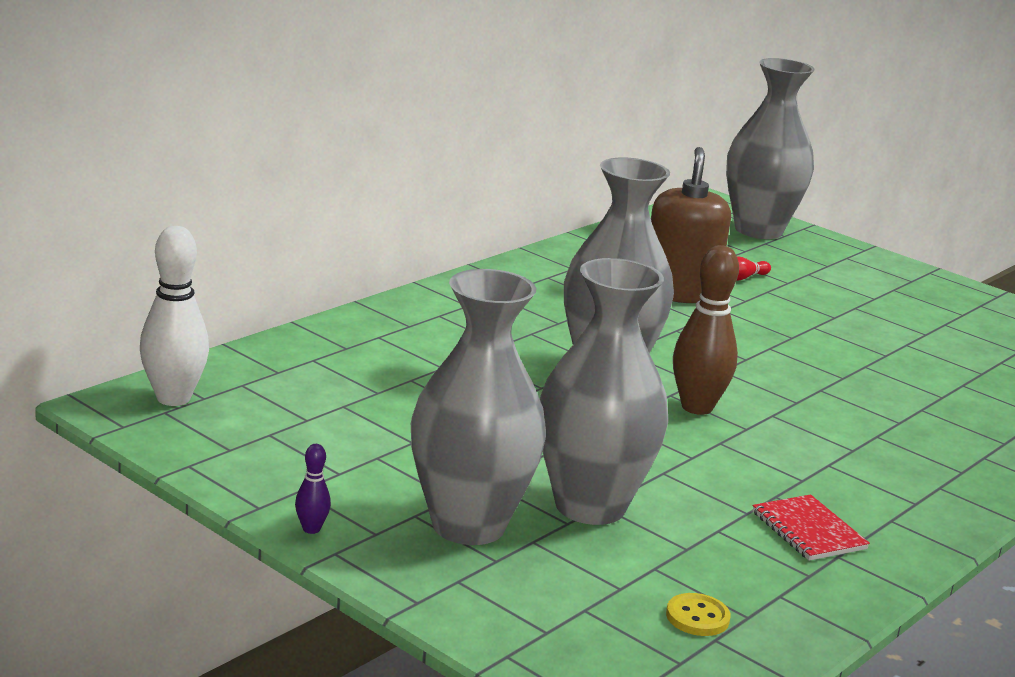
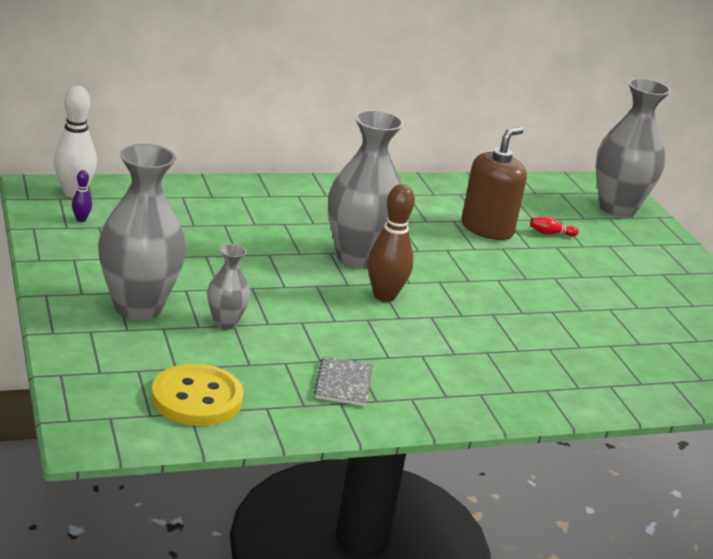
camera: 30 degrees right, 5 degrees up
purple bowling pin [295,444,331,534] -> purple bowling pin moved to [72,170,92,222]
grey vase [539,258,668,525] -> grey vase [207,244,250,330], size x0.50
yellow button [666,593,730,636] -> yellow button [151,364,244,426], size x2.17
red notebook [752,494,870,561] -> grey notebook [314,356,373,406]

